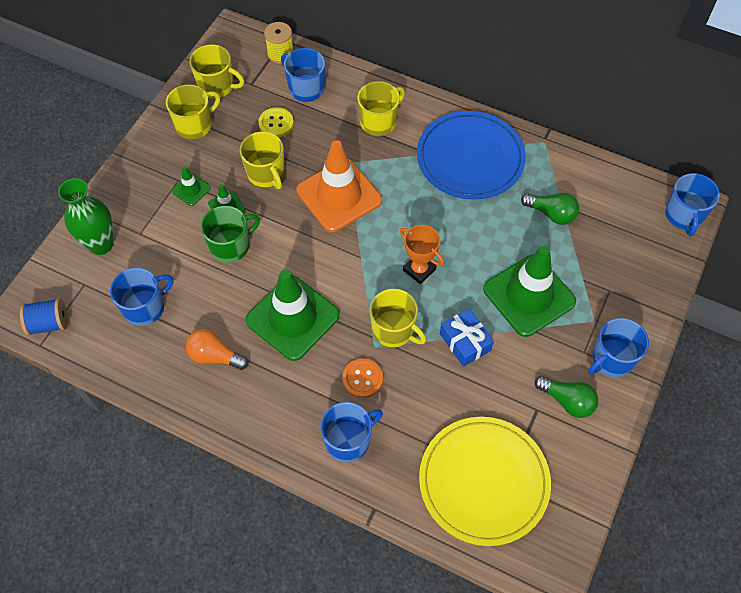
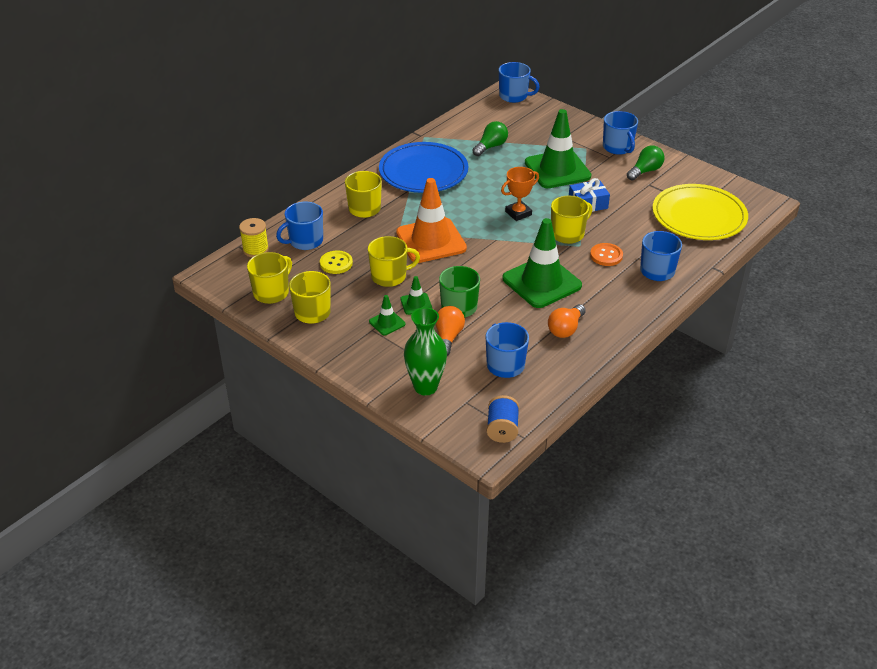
camera: 75 degrees left, 20 degrees down
none -> orange light bulb [435,306,465,356]

